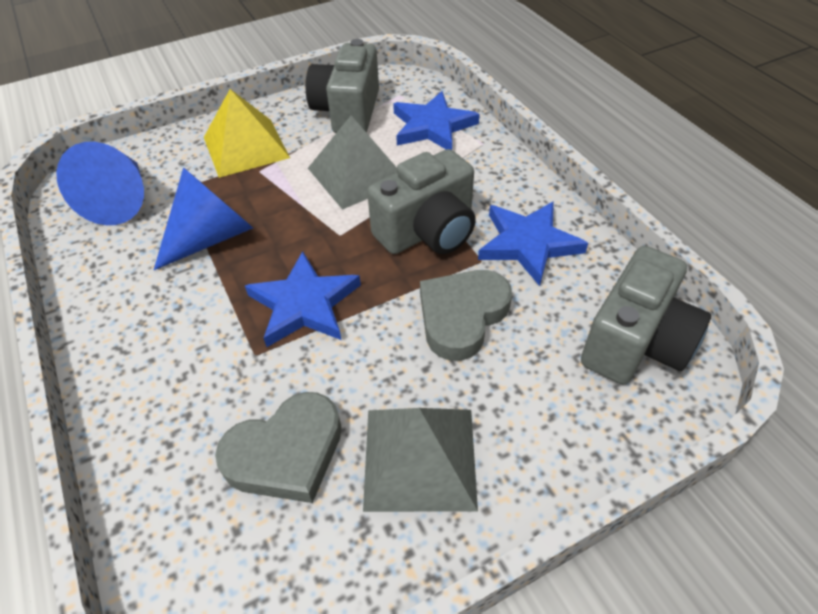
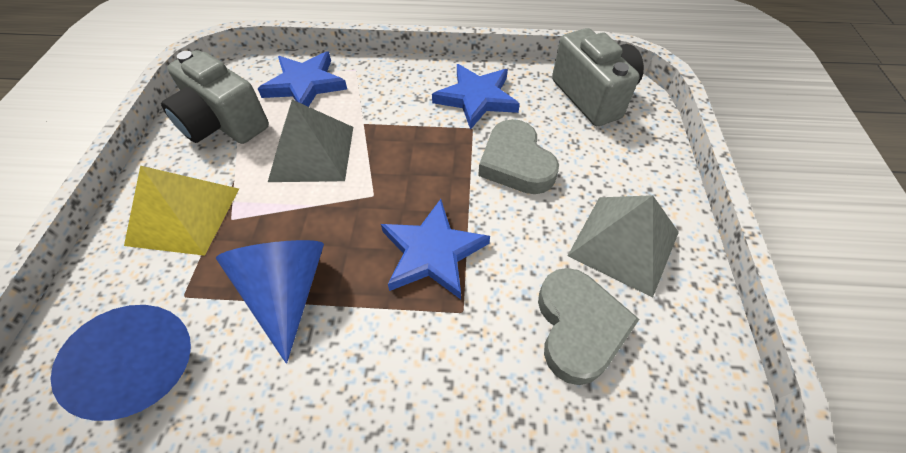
camera: 60 degrees left, 5 degrees up
grey camera [367,149,476,254] -> none

